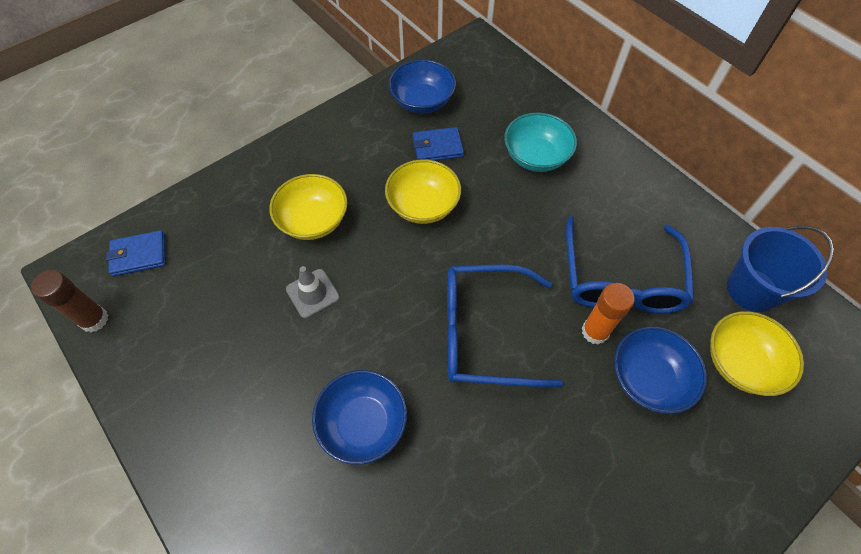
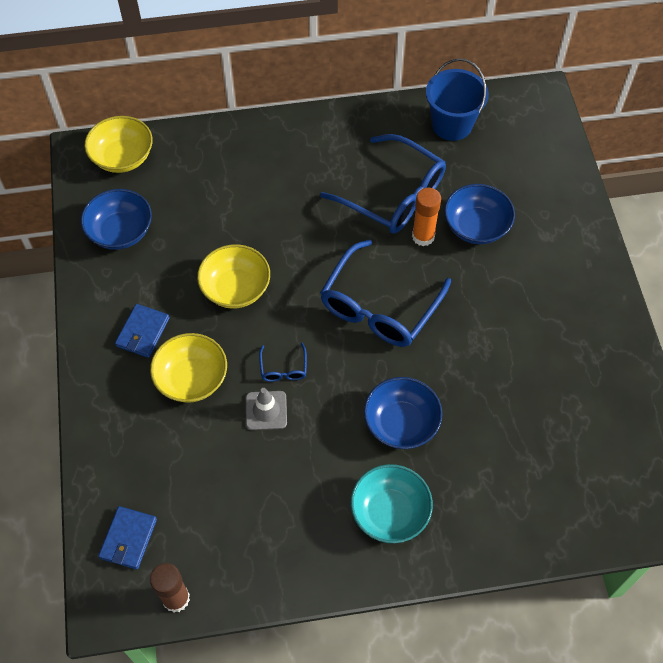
camera: 60 degrees left, 0 degrees up
blue wallet [413,127,464,161] -> blue wallet moved to [115,304,170,358]
turquoise bowl [504,113,577,172] -> turquoise bowl moved to [350,464,433,543]
yellow bowl [710,311,804,396] -> yellow bowl moved to [85,116,153,173]
none -> blue glasses [259,343,307,382]

